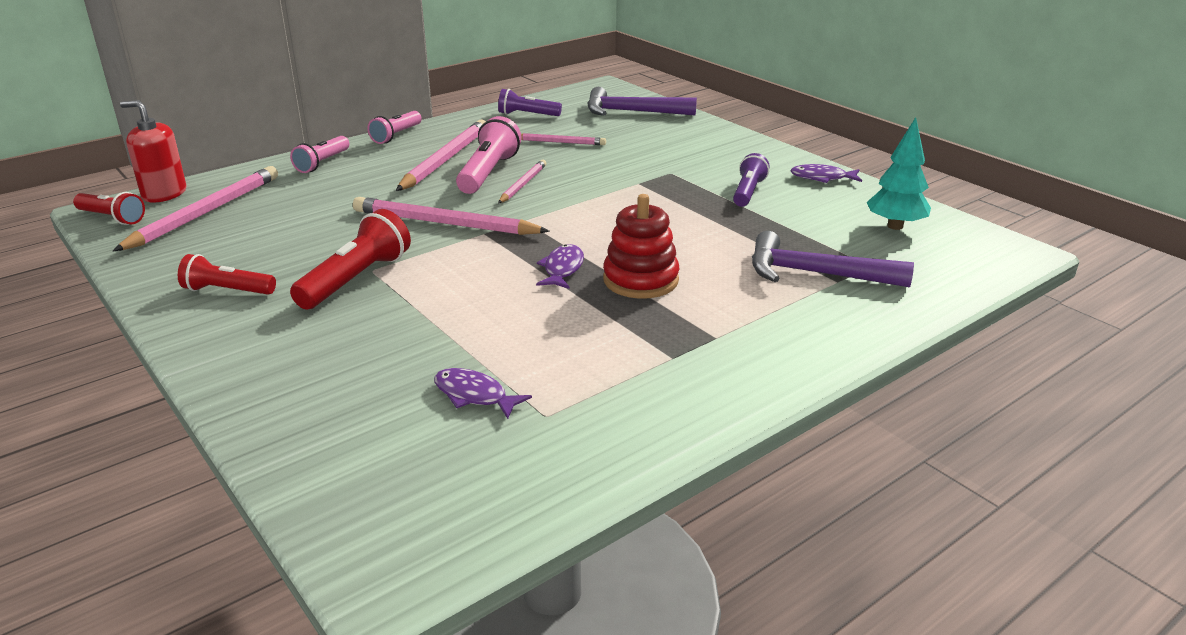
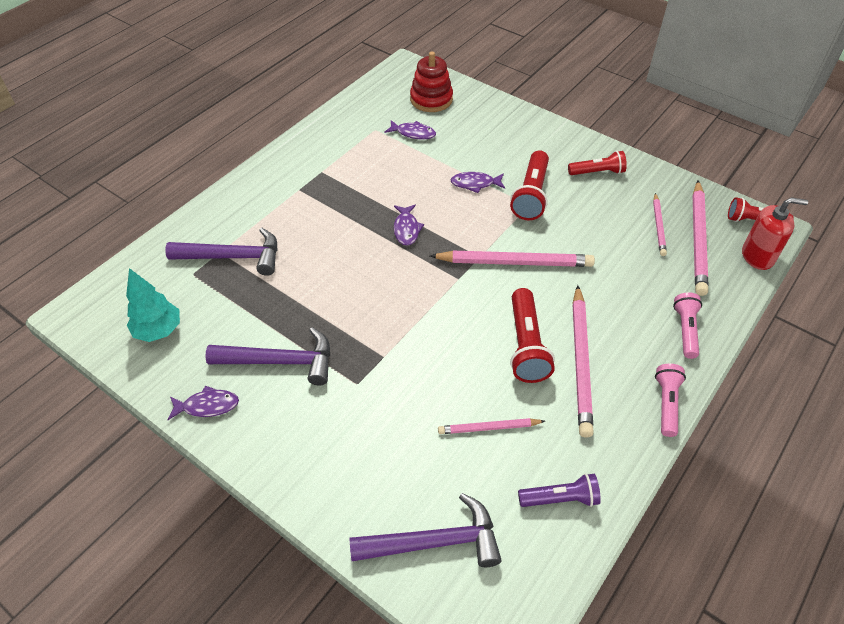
camera: 165 degrees right, 20 degrees up
pink flashlight [456,116,522,194] -> red flashlight [510,288,555,383]
pink pencil [498,160,546,204] -> pink pencil moved to [653,193,667,256]
red stacking toy [603,194,679,299] -> red stacking toy moved to [410,52,453,112]
purple flashlight [733,153,770,207] -> purple hammer [205,327,330,386]
none -> purple fish [450,172,505,193]

